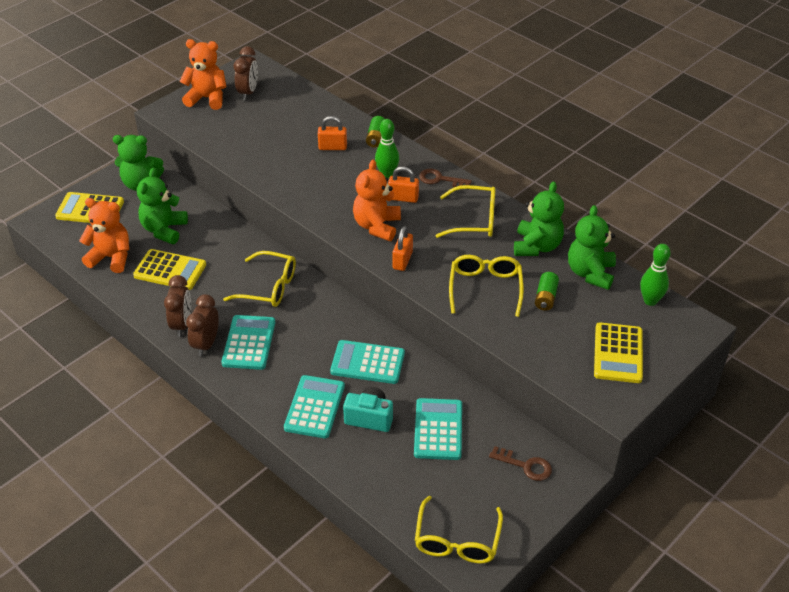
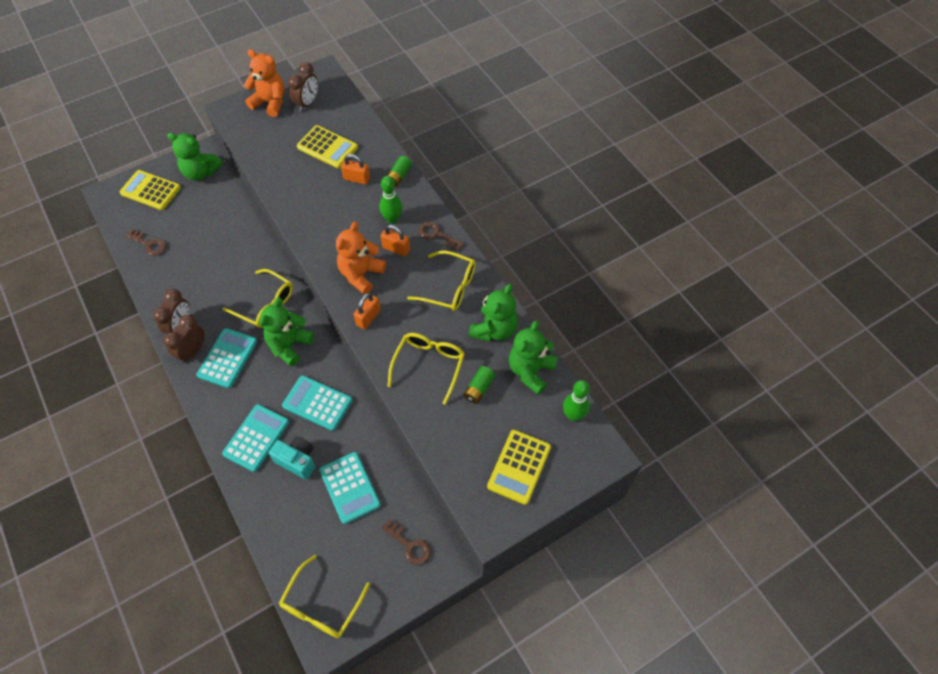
camera: 15 degrees right, 15 degrees up
orange teddy bear [79,198,129,273] -> brown key [125,229,166,256]
yellow calculator [133,249,206,290] -> yellow calculator moved to [297,125,358,168]
green teddy bear [137,168,188,244] -> green teddy bear moved to [259,297,314,366]
turquoise calculator [414,398,462,460] -> turquoise calculator turned 135 degrees clockwise [319,452,381,524]

